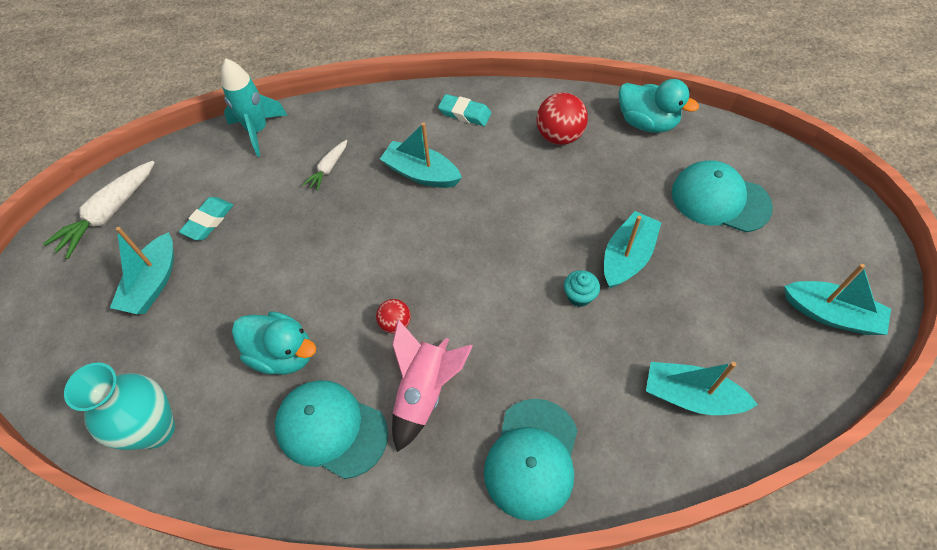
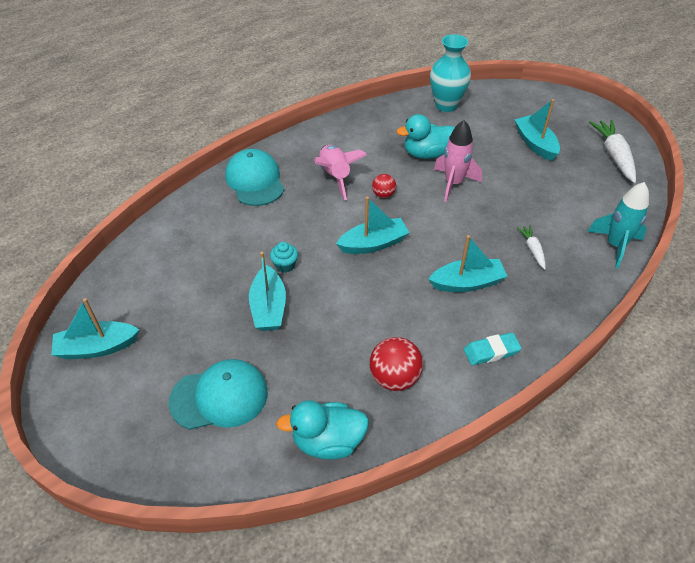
camera: 140 degrees right, 10 degrees down
turquoise eraser [179,197,233,240] -> none
turquoise cap [275,380,388,479] -> none
turquoise boat [646,362,758,415] -> turquoise boat moved to [336,197,409,254]
none -> pink rocket [434,120,482,202]

